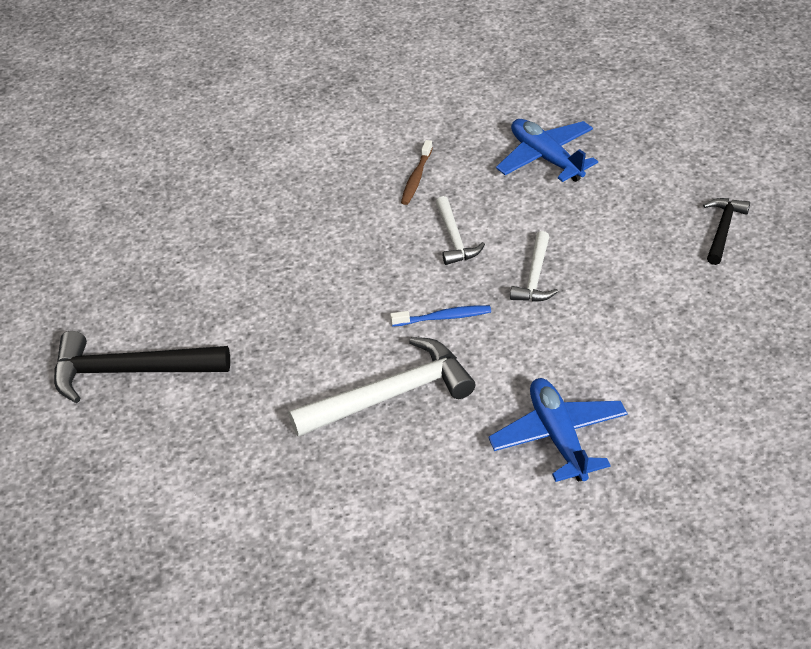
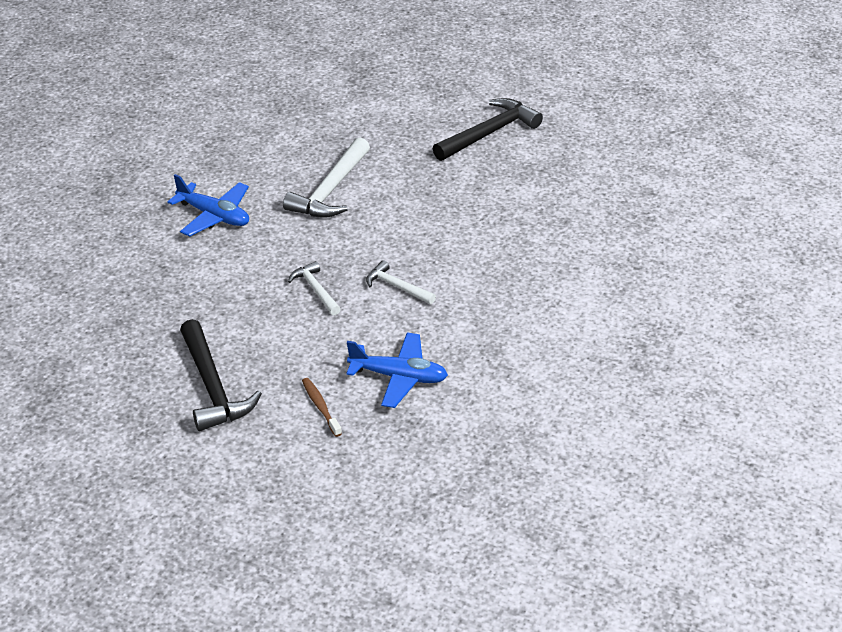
camera: 135 degrees right, 5 degrees down
blue toothbrush [390,305,491,327] -> none
brown toothbrush [401,140,433,205] -> brown toothbrush moved to [302,378,342,437]
black hammer [703,198,750,265] -> black hammer [180,319,262,431], size x1.78

